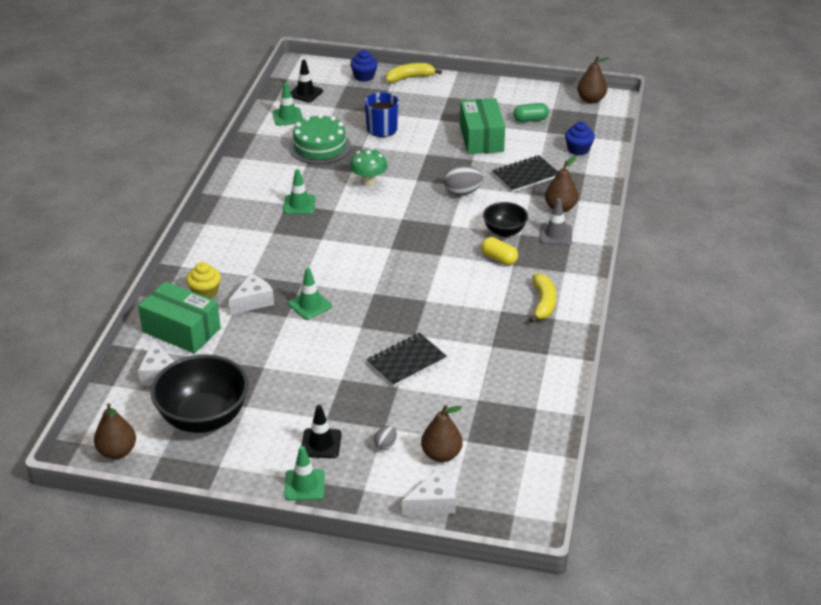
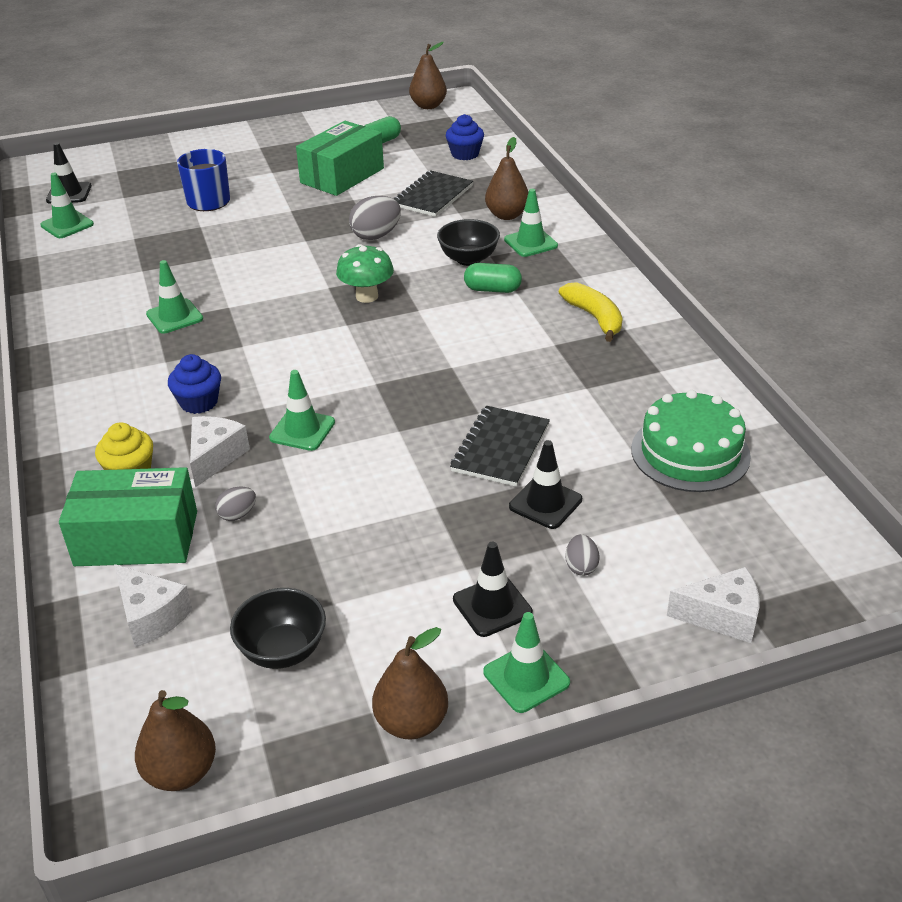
camera: 30 degrees left, 0 degrees up
black bowl [151,355,249,433] -> black bowl [230,588,326,669], size x0.56
green cake [289,114,351,164] -> green cake moved to [631,390,751,492]
blue cupcake [350,50,378,82] -> blue cupcake moved to [168,354,221,414]
green mushroom [350,148,388,187] -> green mushroom moved to [336,244,394,303]
yellow banana [386,63,442,83] -> none
white cheese [402,470,456,516] -> white cheese turned 60 degrees clockwise [667,567,759,643]
brown pear [421,405,463,462] -> brown pear moved to [372,627,448,739]
green box [460,98,505,154] -> green box turned 75 degrees clockwise [296,121,384,196]
yellow capsule [481,237,518,265] -> green capsule [464,263,522,293]
grey traffic cone [540,198,572,245] -> green traffic cone [504,189,558,257]
none -> grey egg [215,486,256,521]
none -> black traffic cone [509,440,582,529]

